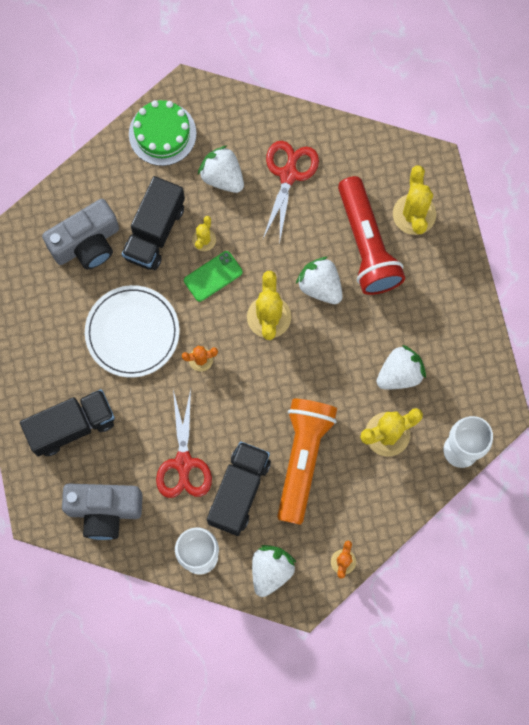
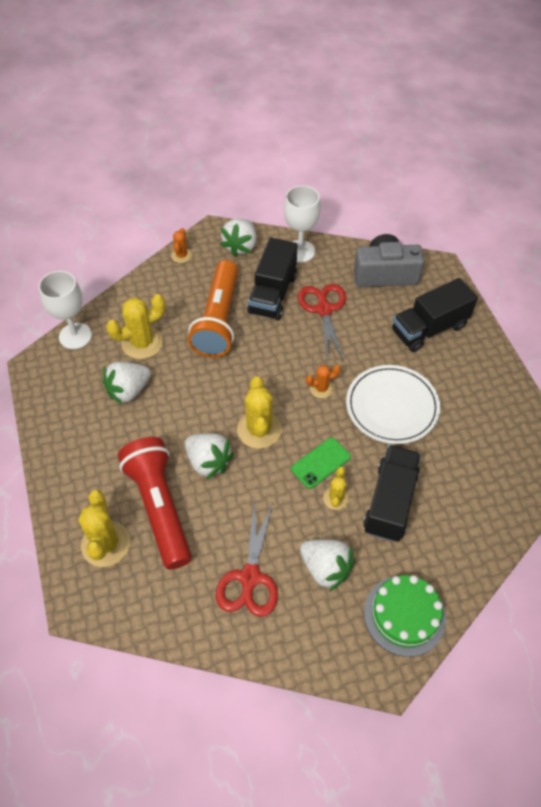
camera: 175 degrees right, 20 degrees down
grey camera [42,199,119,270] -> none

